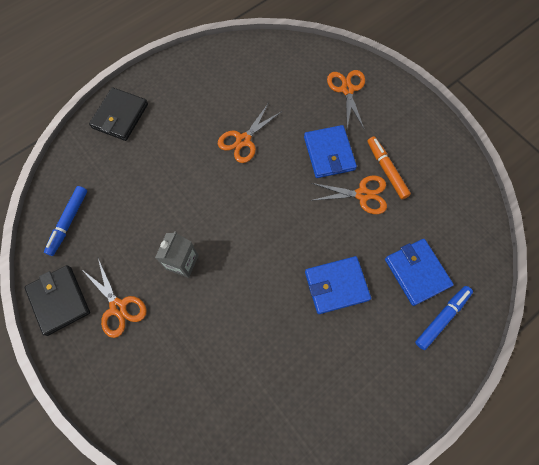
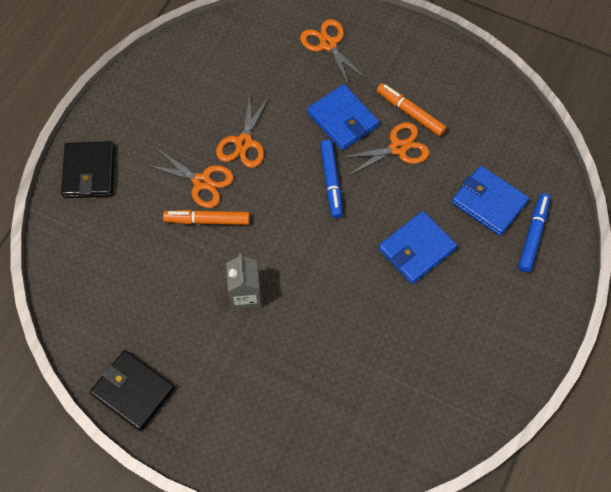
camera: 25 degrees left, 5 degrees down
blue marker [44,186,87,256] -> blue marker moved to [320,140,343,218]
orange scissors [82,258,147,338] -> orange scissors moved to [146,148,234,208]
none -> orange marker [163,210,250,225]

